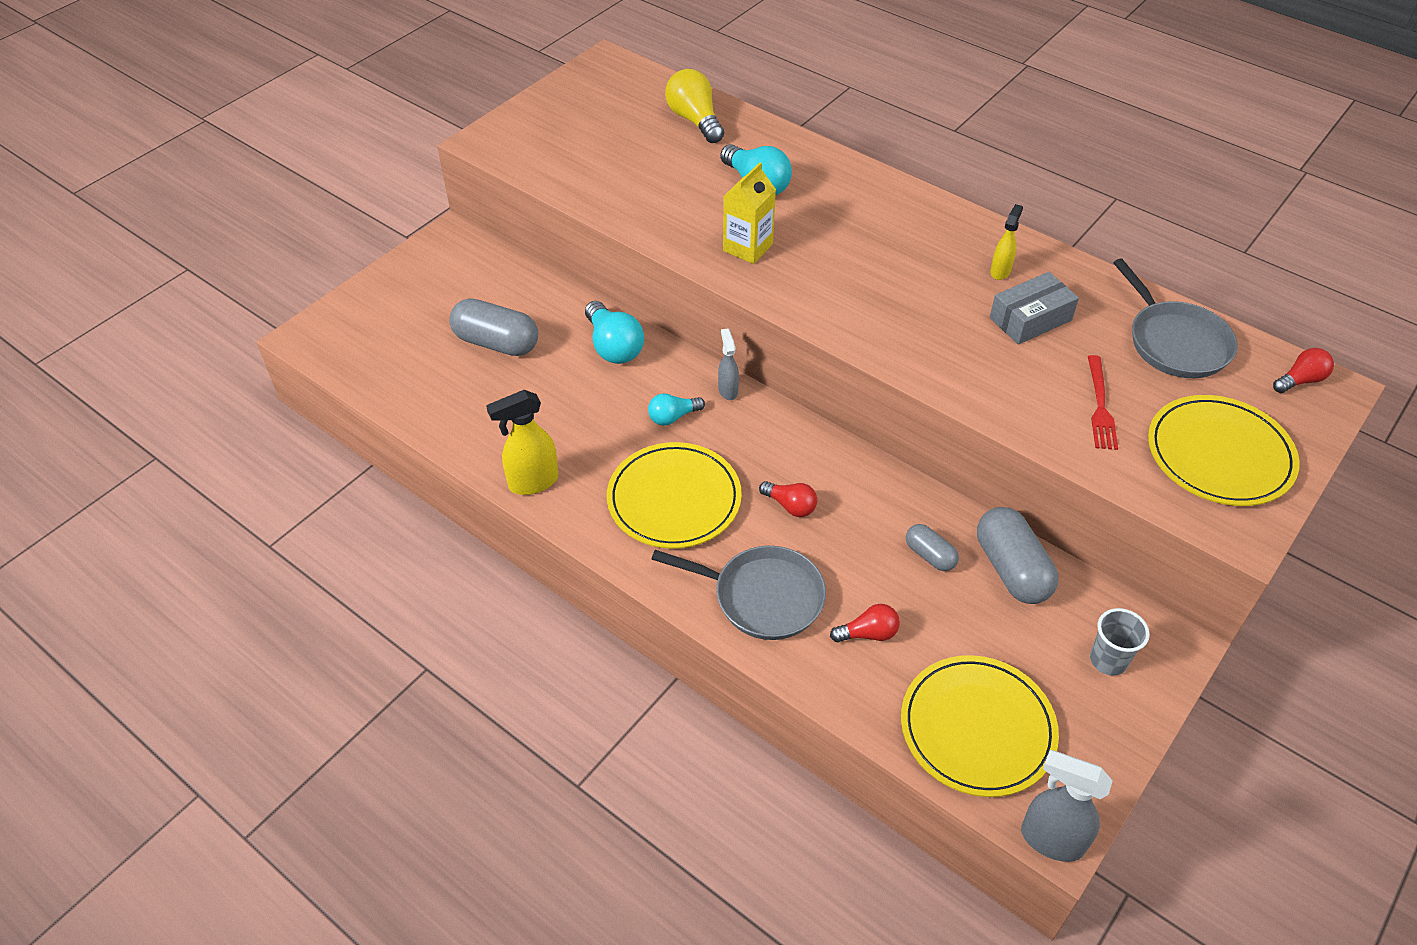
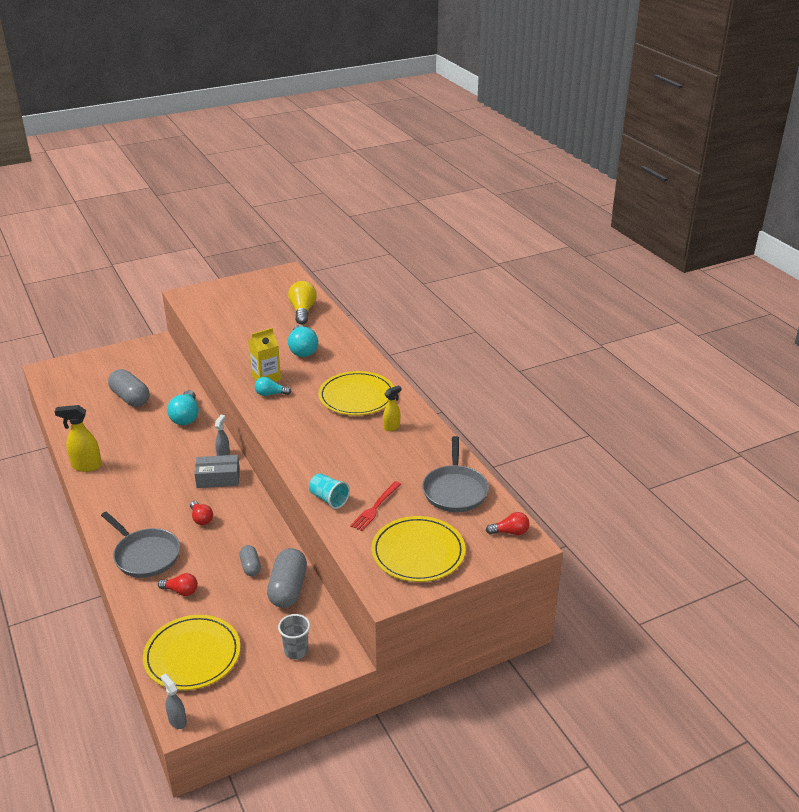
camera: 25 degrees right, 15 degrees down
yellow plate [607,442,742,549] -> yellow plate moved to [319,371,394,415]
turquoise light bulb [648,393,705,426] -> turquoise light bulb moved to [255,377,292,396]
grey box [990,272,1079,345] -> grey box moved to [194,455,240,488]
grey spray bottle [1021,750,1113,862] -> grey spray bottle [160,673,187,729], size x0.61
none -> turquoise cup [309,473,350,509]

